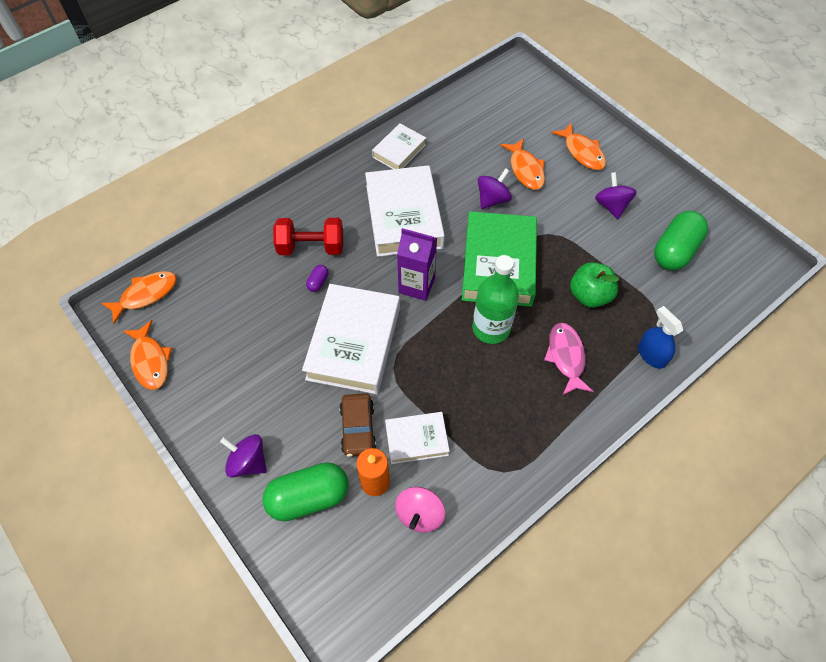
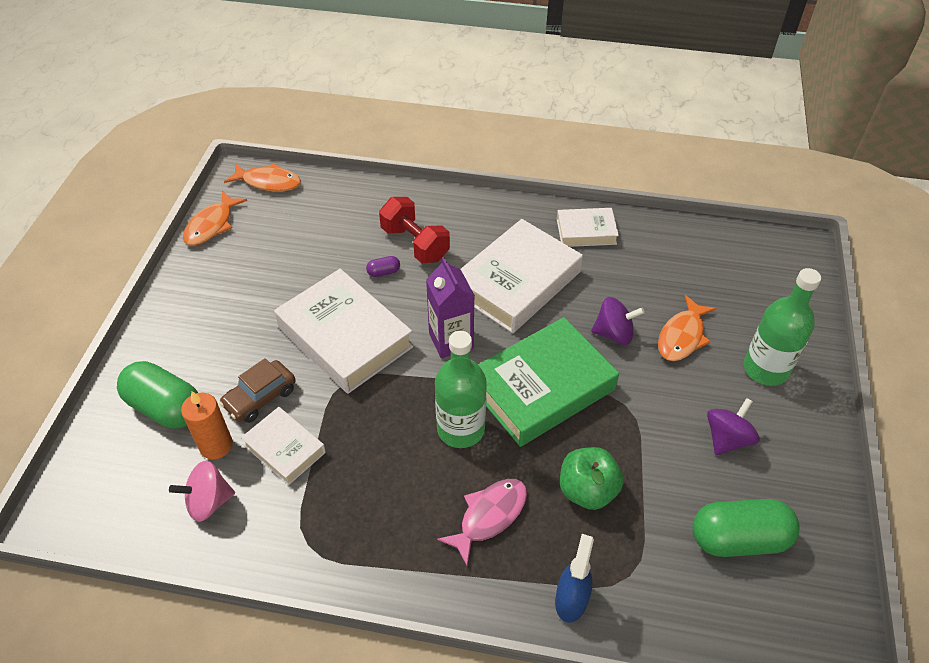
camera: 50 degrees right, 10 degrees down
purple spinning top [220,434,267,478] -> none
white book [302,284,400,394] -> white book turned 75 degrees clockwise [274,269,413,394]
orange fish [551,122,606,170] -> green bottle [744,268,821,386]

